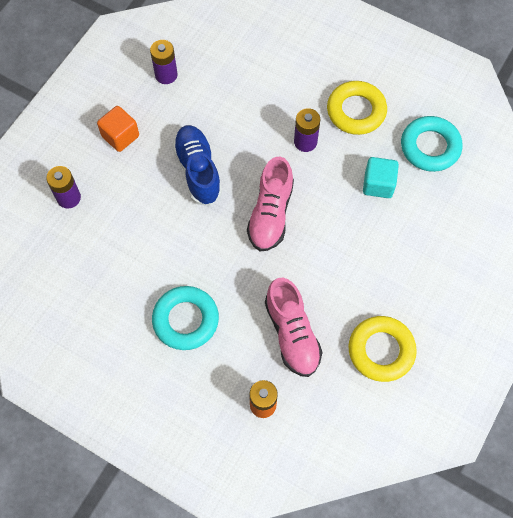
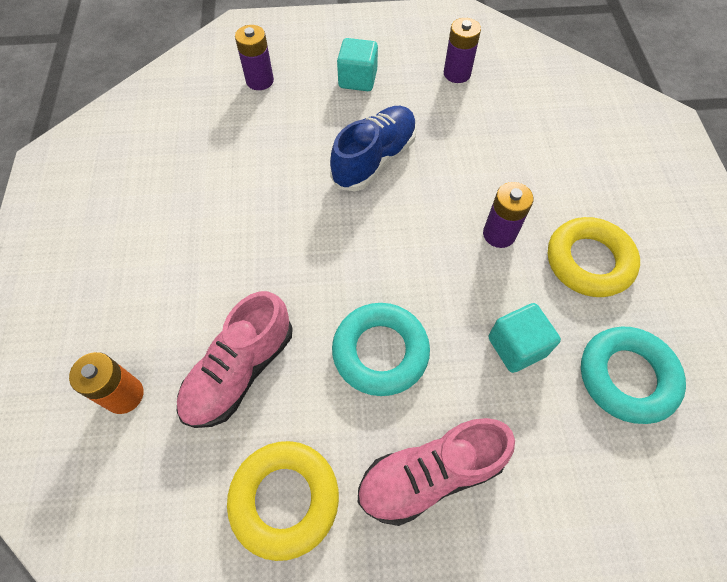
camera: 55 degrees right, 5 degrees down
orange cube [97,106,139,152] -> turquoise cube [337,38,378,91]
turquoise ring [152,286,219,350] -> turquoise ring moved to [332,303,430,396]
pink shoe [247,157,294,251] -> pink shoe moved to [358,418,515,526]

